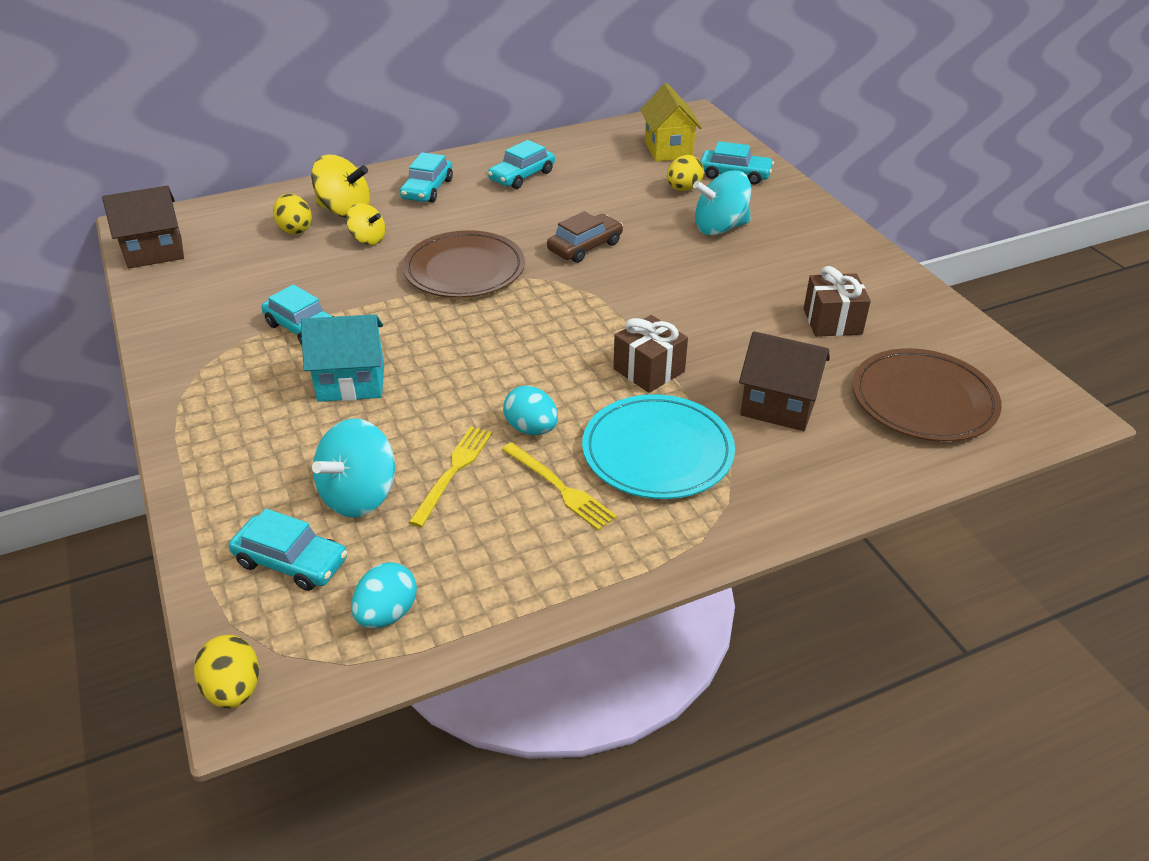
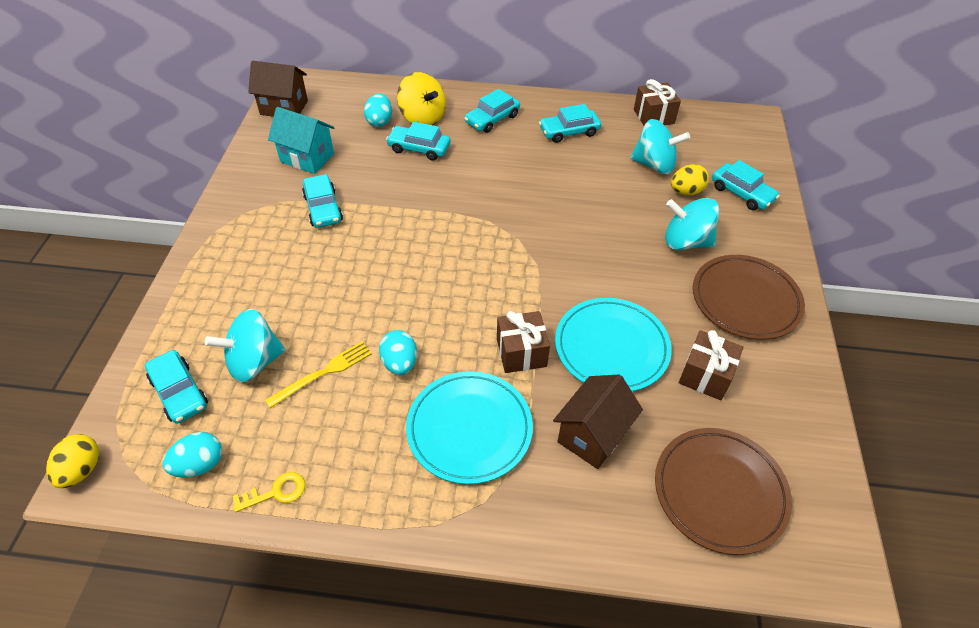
camera: 30 degrees right, 10 degrees up
yellow egg [273,194,312,235] -> turquoise egg [364,94,392,127]
turquoise house [301,314,384,402] -> turquoise house moved to [268,107,334,174]
yellow spinning top [346,203,385,245] -> turquoise car [386,122,451,161]
brown plate [403,230,525,298] -> brown plate moved to [693,255,805,340]
yellow fork [502,442,617,531] -> none
brown car [547,211,623,263] -> none
yellow house [640,83,702,162] -> none
brown house [739,331,830,431] -> brown house turned 75 degrees clockwise [553,375,643,469]
none -> yellow key [233,472,305,512]
none -> turquoise plate [555,298,672,392]
none -> turquoise spinning top [630,119,690,174]
none -> brown gift [634,79,681,125]

